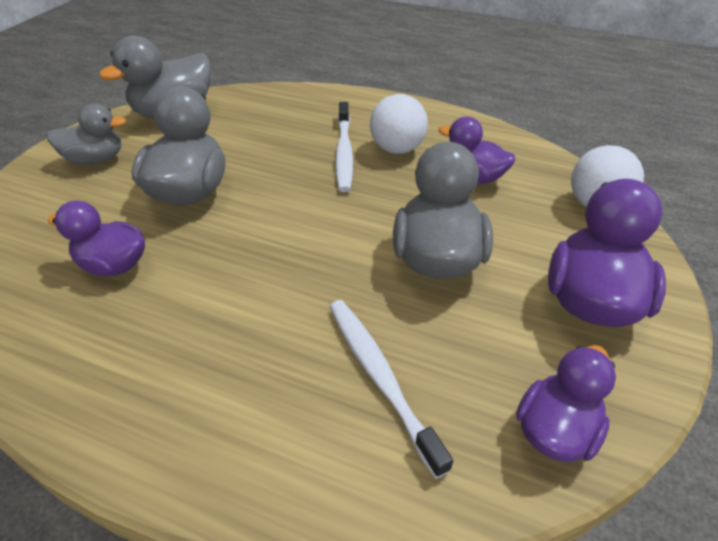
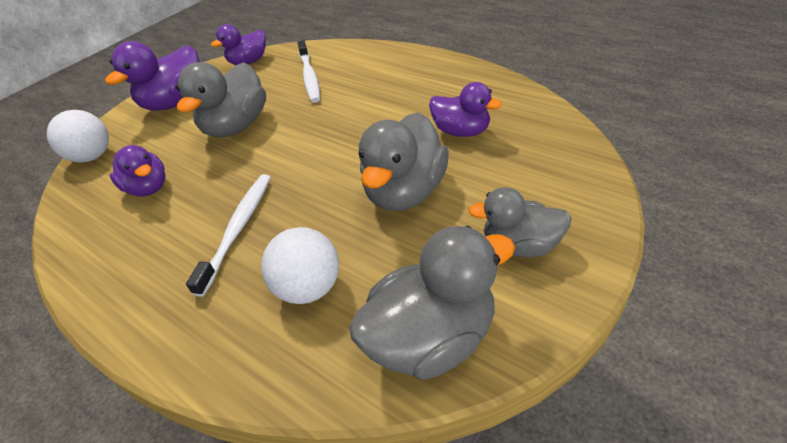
camera: 160 degrees left, 0 degrees up
white ball [370,94,428,154] -> white ball moved to [261,227,339,304]

